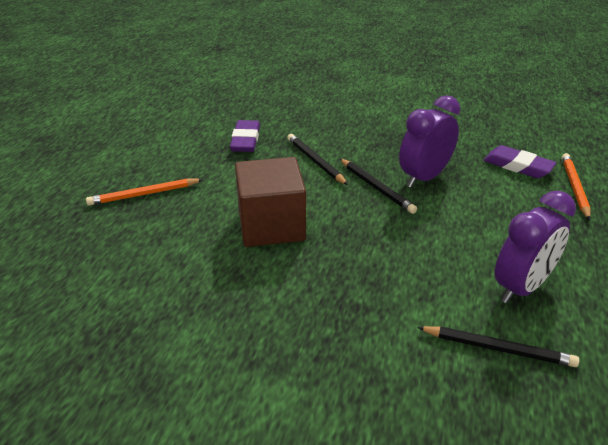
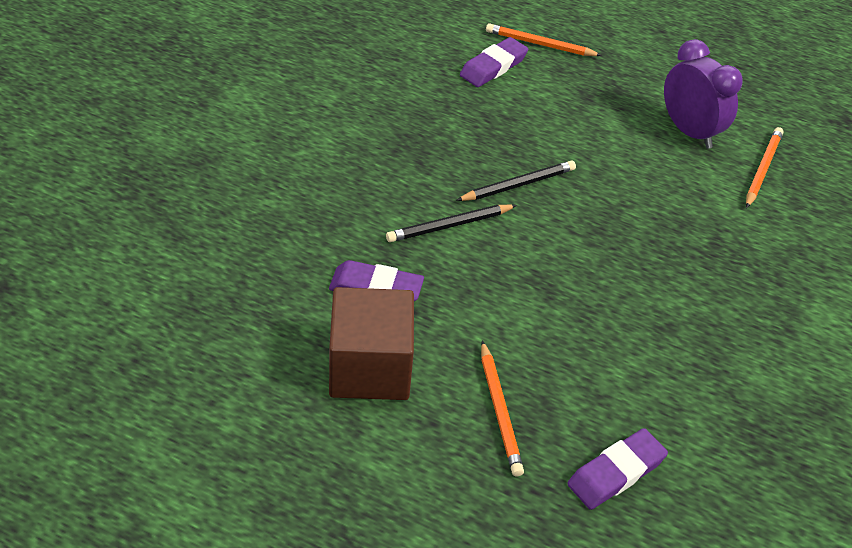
camera: 85 degrees left, 10 degrees up
brown cube [235,157,306,247] -> brown cube moved to [329,287,414,400]
purple clock [399,95,460,188] -> none
black pencil [417,326,579,367] -> orange pencil [746,127,784,208]
none -> purple eraser [567,428,668,510]

